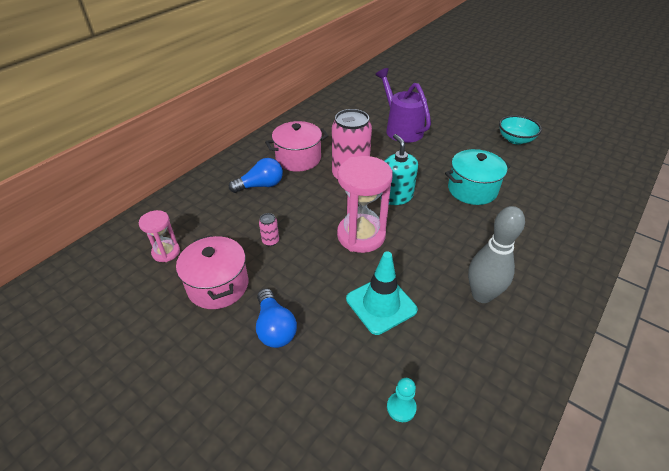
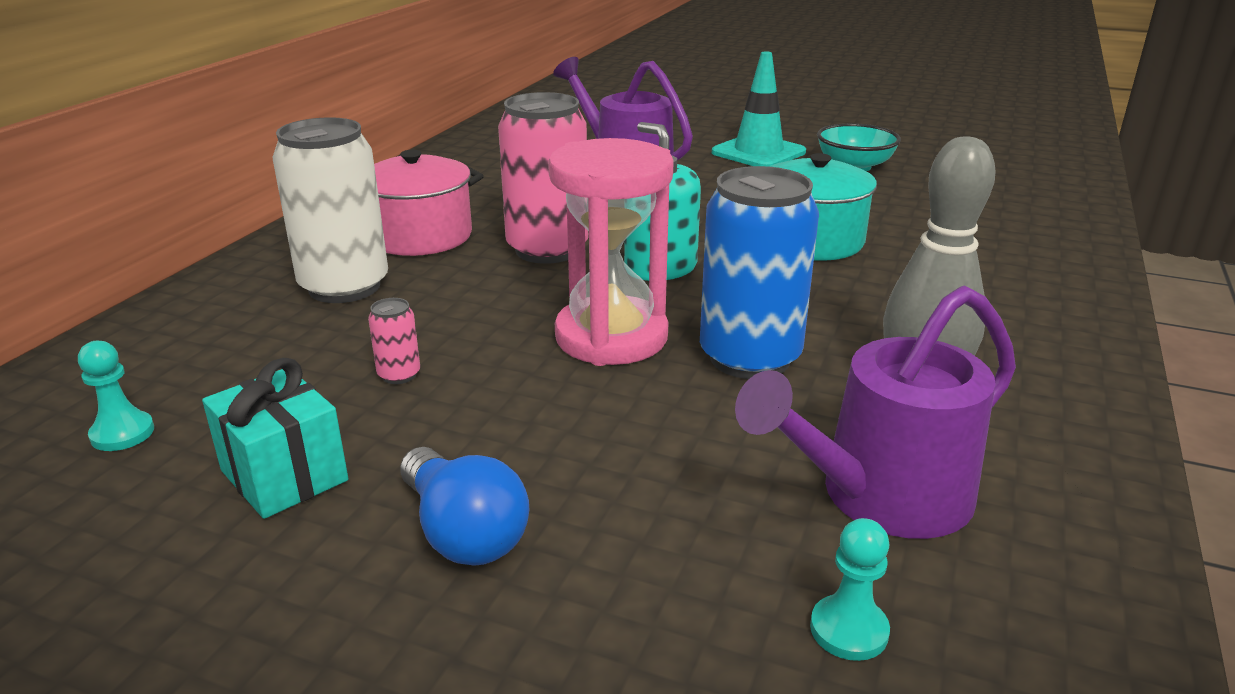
camera: 15 degrees left, 15 degrees down
pink hourglass [139,210,180,262] -> turquoise pawn [78,341,154,451]
pink pot [176,235,248,309] -> turquoise gift [202,358,348,519]
blue light bulb [229,158,283,193] -> white can [273,117,388,303]
turquoise traffic cone [346,251,418,335] -> turquoise traffic cone moved to [712,51,806,167]
none -> blue can [700,166,819,379]
none -> purple watering can [735,285,1016,539]

